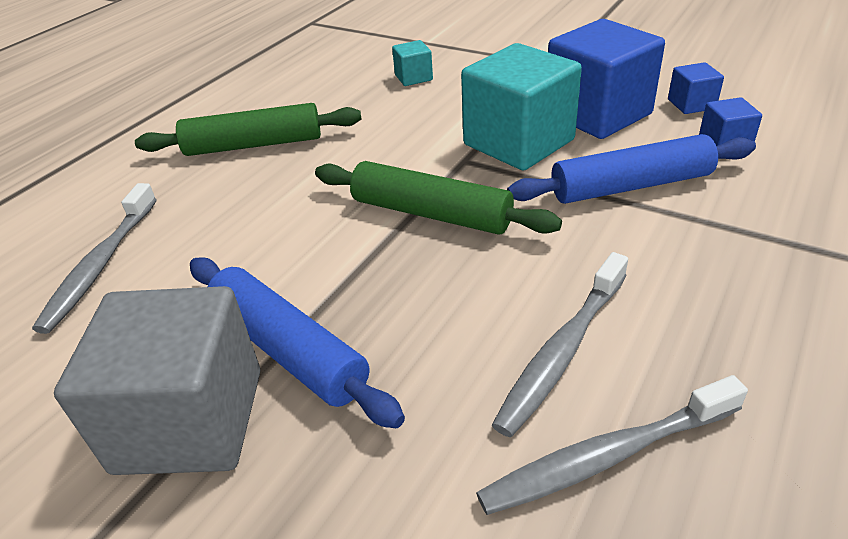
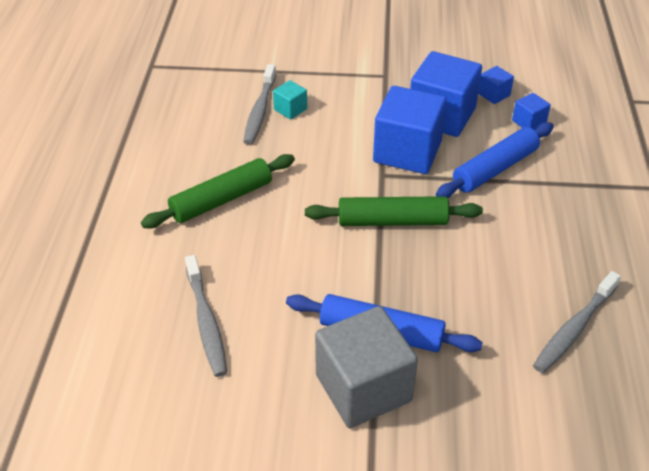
camera: 30 degrees left, 5 degrees up
turquoise cube [461,43,582,171] -> blue cube [373,86,447,174]
grey toothbrush [492,252,628,437] -> grey toothbrush moved to [243,64,276,145]

